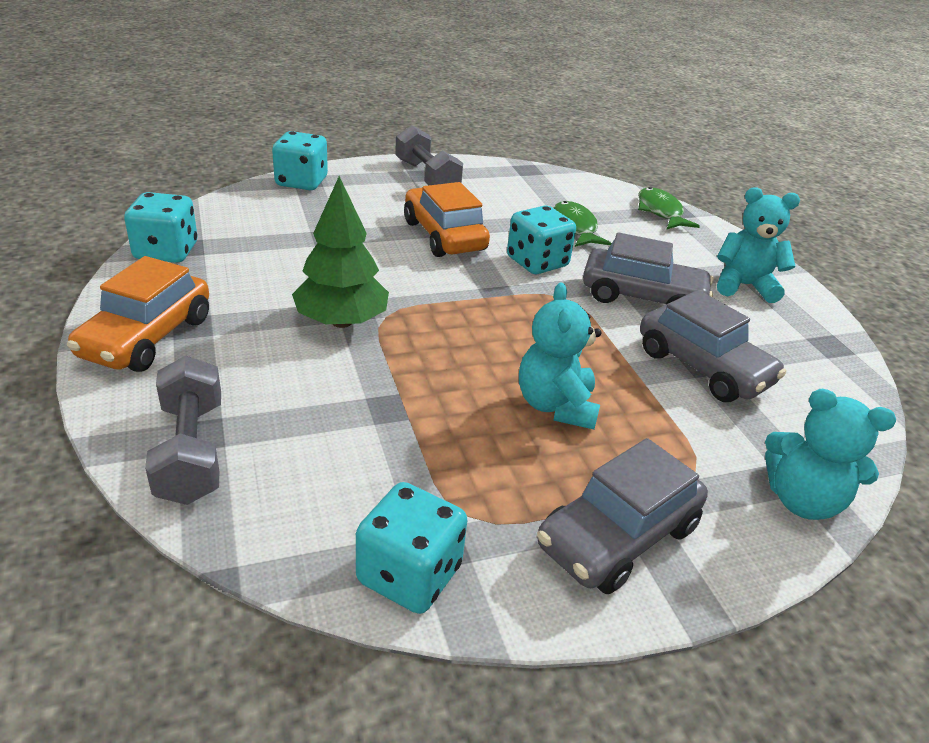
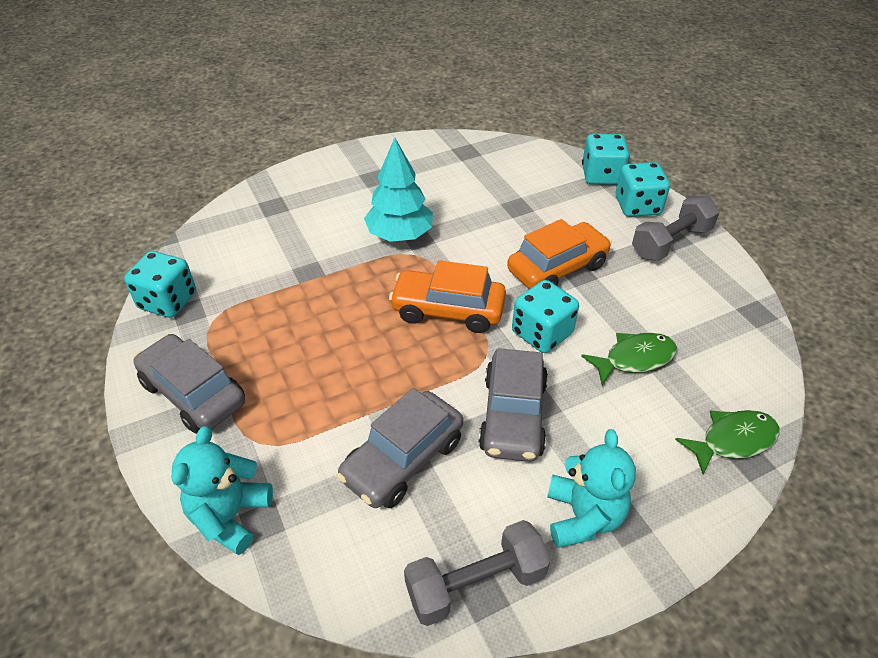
camera: 85 degrees right, 10 degrees up
orange car [67,256,209,372] -> orange car moved to [389,260,506,333]
turquoise dice [124,192,197,263] -> turquoise dice moved to [616,162,670,217]
grey dumbbell [145,356,221,505] -> grey dumbbell moved to [404,520,550,626]
green tree [292,176,389,328] -> turquoise tree [364,138,433,242]
turquoise teddy bear [519,283,601,430] -> none

